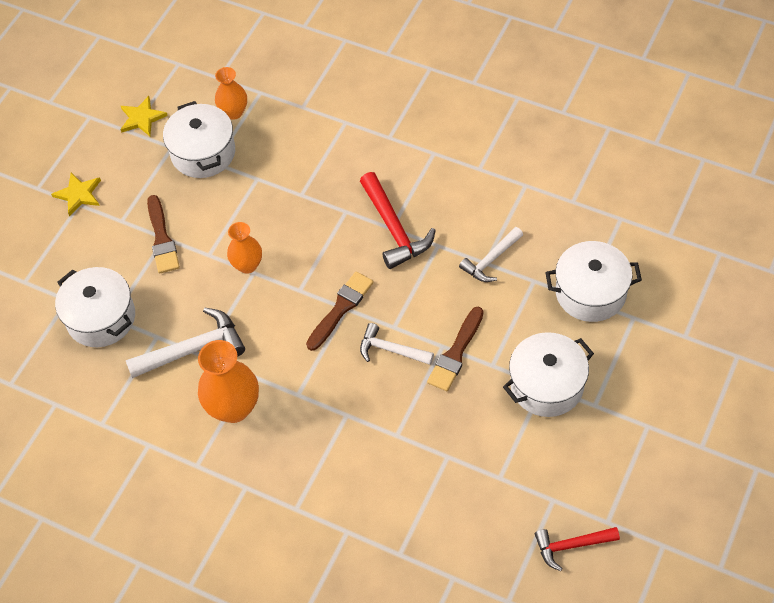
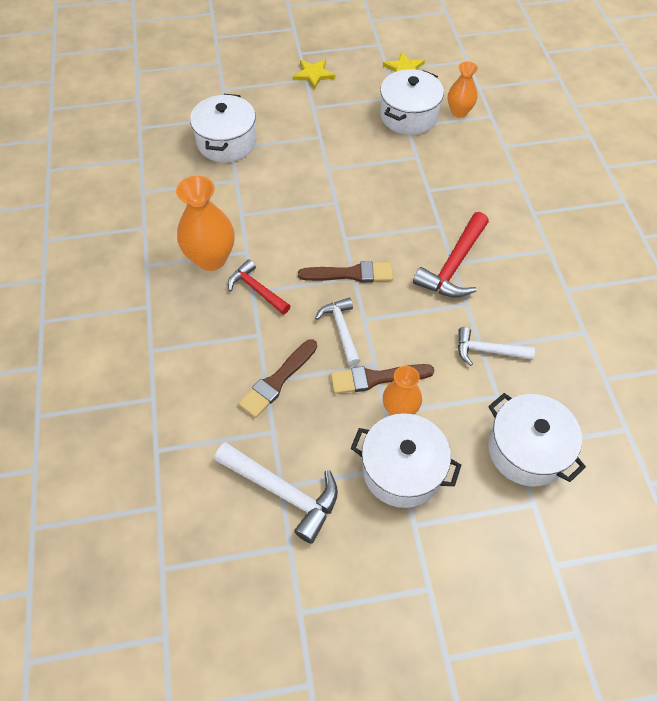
camera: 50 degrees right, 0 degrees up
white hammer [126,307,245,378] -> white hammer moved to [214,442,338,544]
brown brush [147,195,180,273] -> brown brush moved to [238,339,317,418]
orange vase [227,222,262,274] -> orange vase moved to [383,366,422,415]
red hammer [535,527,620,571] -> red hammer moved to [228,259,290,315]

